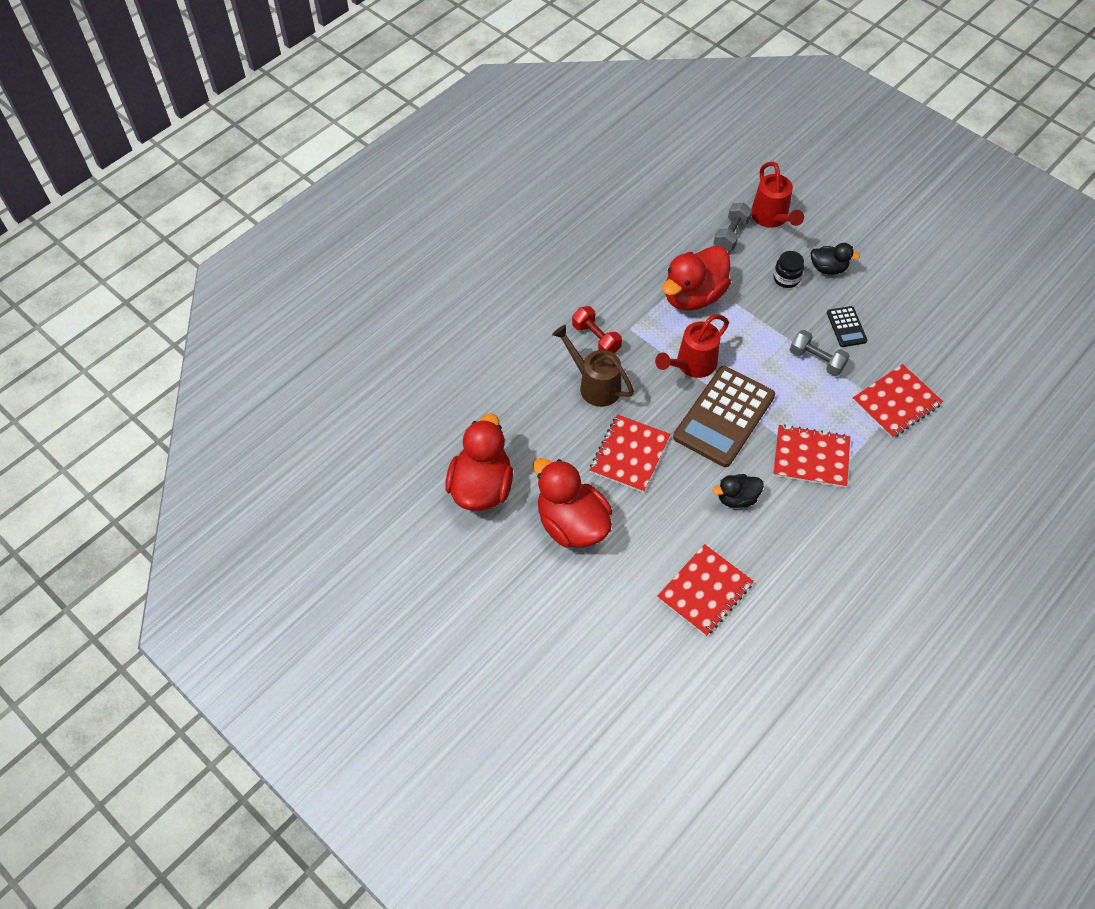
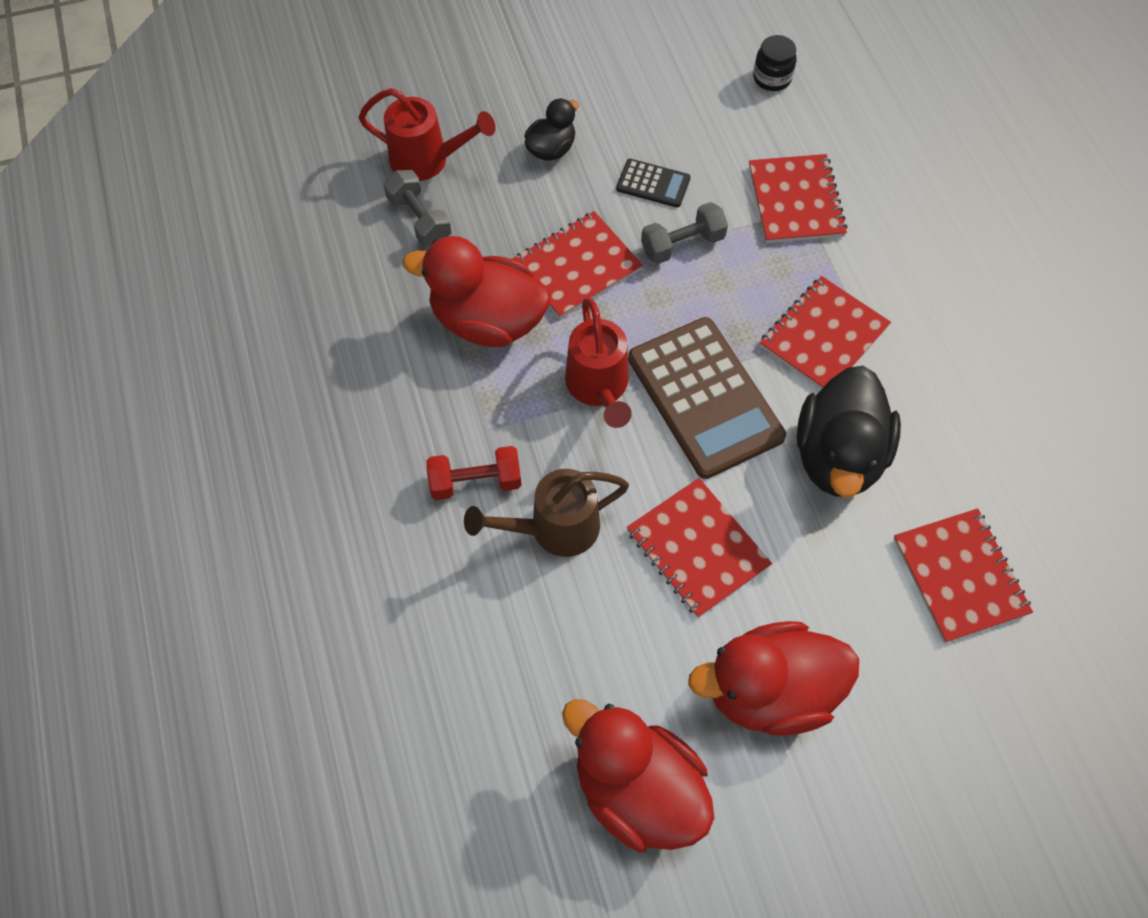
camera: 60 degrees left, 5 degrees up
red duck [662,246,731,311] -> red duck turned 120 degrees clockwise [403,236,551,347]
black duck [713,474,764,508] -> black duck [797,366,901,497], size x1.89
black jar [773,251,804,288] -> black jar moved to [753,35,797,91]
none -> red notebook [512,211,643,319]

